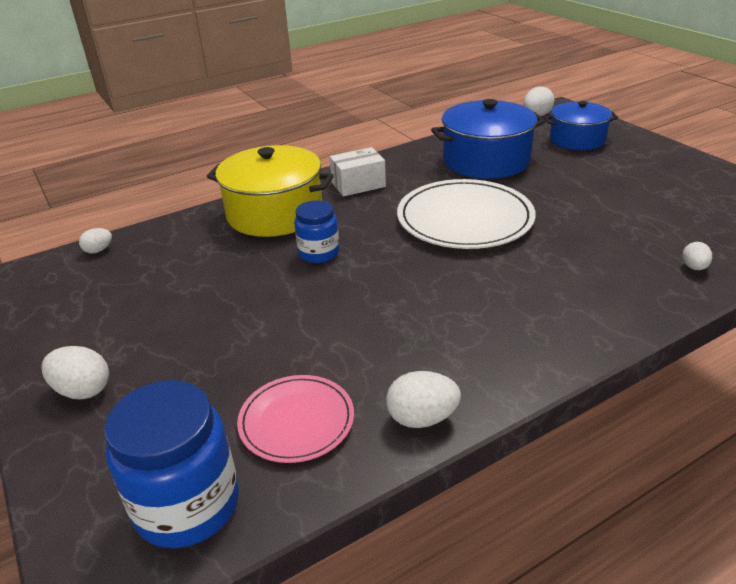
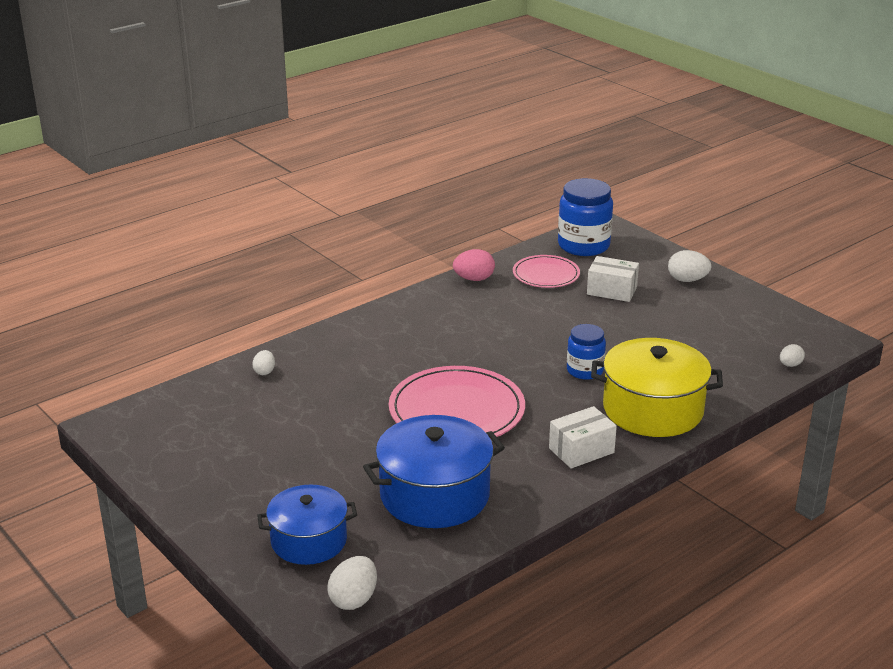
camera: 170 degrees right, 5 degrees down
white egg [386,371,461,428] -> pink egg [453,249,495,281]
white plate [397,179,536,249] -> pink plate [389,366,525,439]
none -> white box [587,256,639,302]

